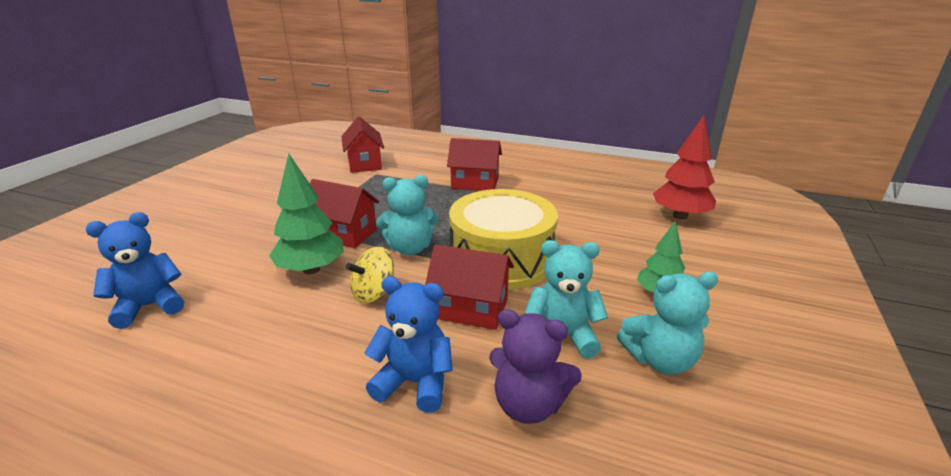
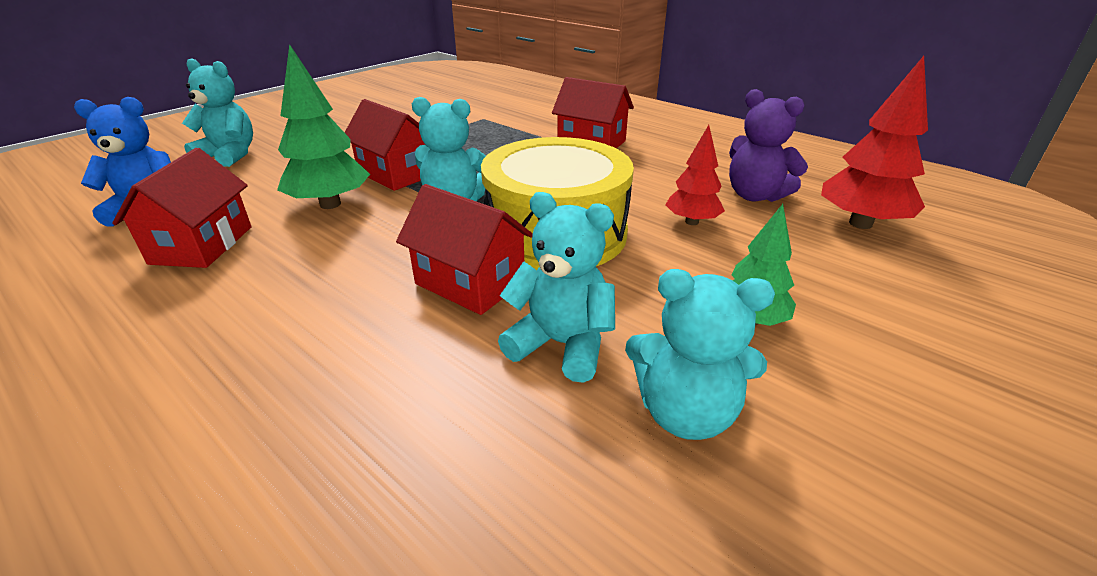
camera: 20 degrees right, 5 degrees up
red house [341,117,384,173] -> red house moved to [112,148,252,268]
yellow spinning top [346,246,394,303] -> none
blue teddy bear [364,276,453,413] -> none
purple teddy bear [489,309,582,424] -> purple teddy bear moved to [729,89,808,202]
none -> turquoise teddy bear [182,58,253,167]
none -> red tree [666,125,725,225]

